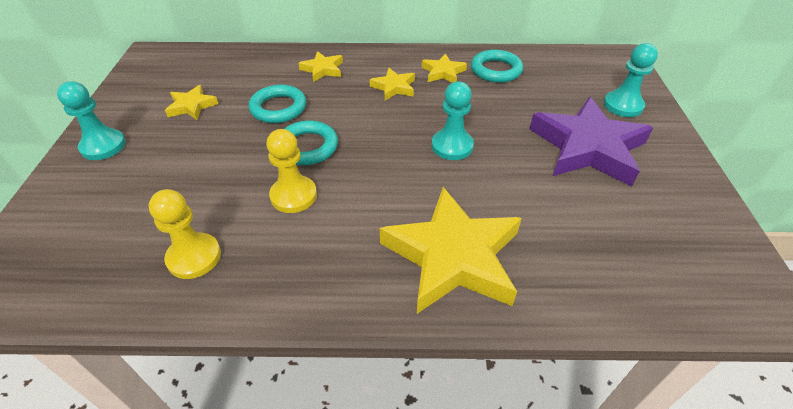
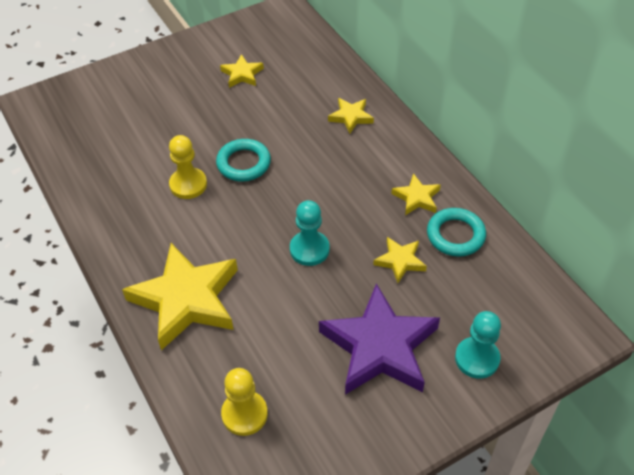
camera: 60 degrees right, 5 degrees up
turquoise pawn [57,81,126,160] -> none
yellow pawn [149,189,221,279] -> yellow pawn moved to [221,368,268,436]
turquoise ring [249,85,307,123] -> none
yellow star [369,68,415,100] -> yellow star moved to [373,237,427,283]

